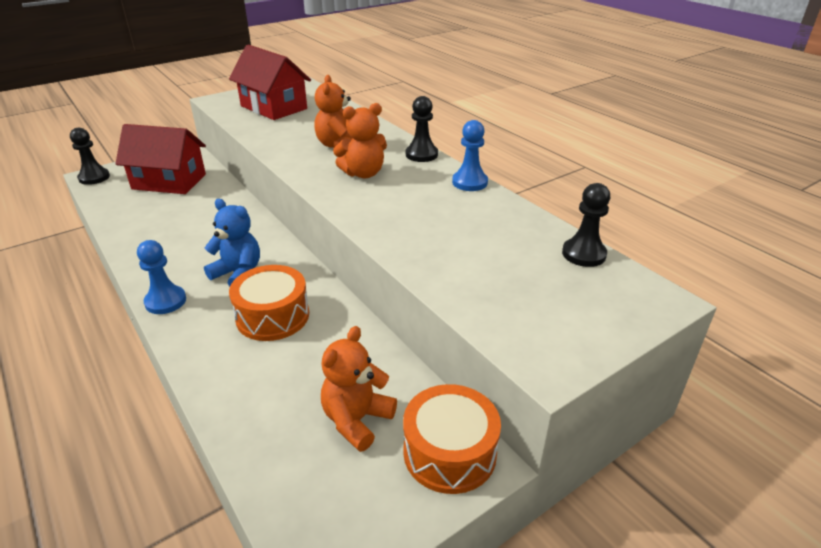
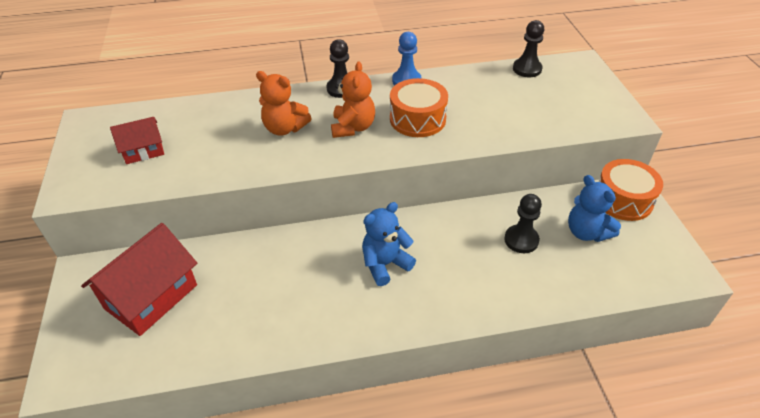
camera: 65 degrees left, 10 degrees up
black pawn [70,128,110,185] -> black pawn moved to [504,194,542,253]
blue pawn [137,240,186,314] -> none
red house [229,45,311,120] -> red house [110,117,164,164], size x0.55
orange drum [229,265,309,341] -> orange drum moved to [390,78,448,137]
orange teddy bear [321,326,397,452] -> blue teddy bear [568,175,621,242]

